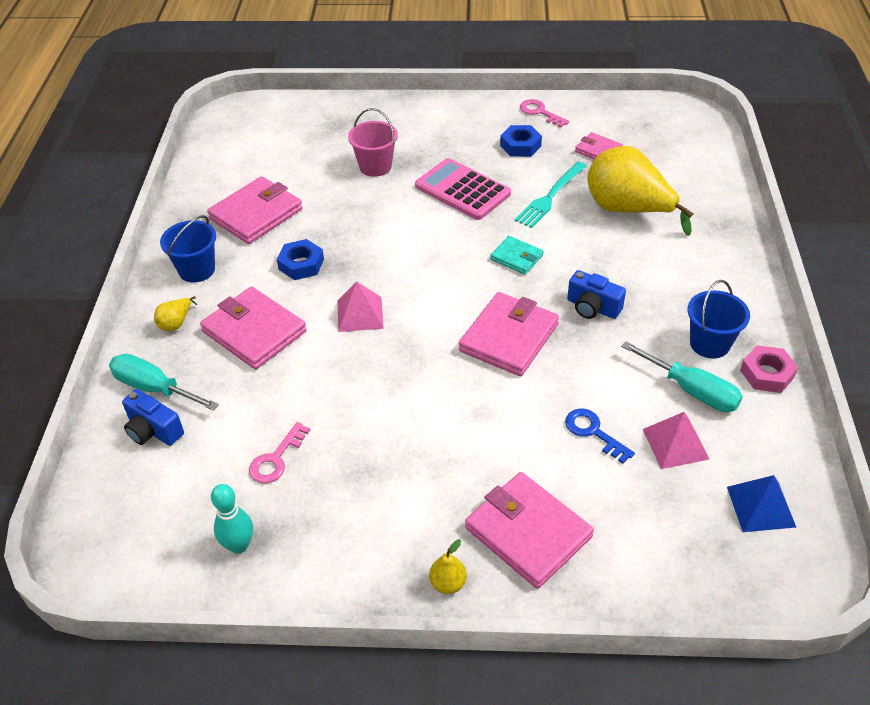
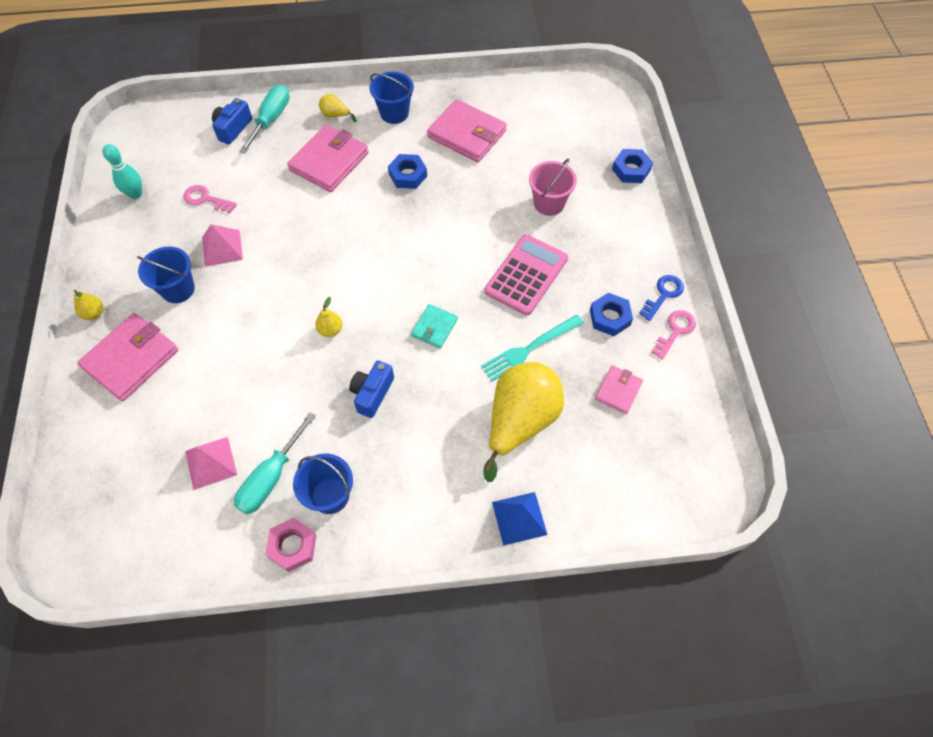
camera: 80 degrees right, 15 degrees up
pink pyramid [338,281,384,332] -> pink pyramid moved to [202,224,243,267]
pink wallet [459,292,559,376] -> yellow pear [315,297,342,337]
turquoise fork [515,162,586,228] -> turquoise fork turned 60 degrees counterclockwise [481,315,584,381]
blue key [565,408,635,464] -> blue key moved to [639,275,684,321]
blue pyramid [727,475,797,532] -> blue pyramid moved to [492,492,547,546]
none -> blue bucket [137,246,195,303]
none -> blue nut [612,149,653,183]

